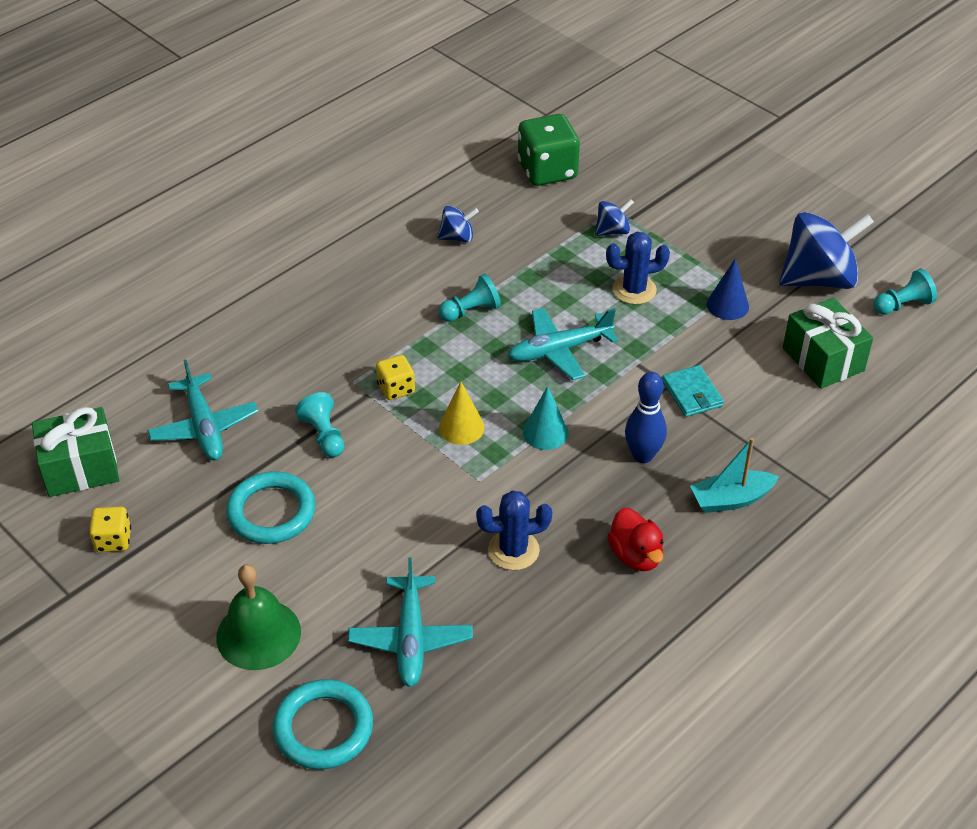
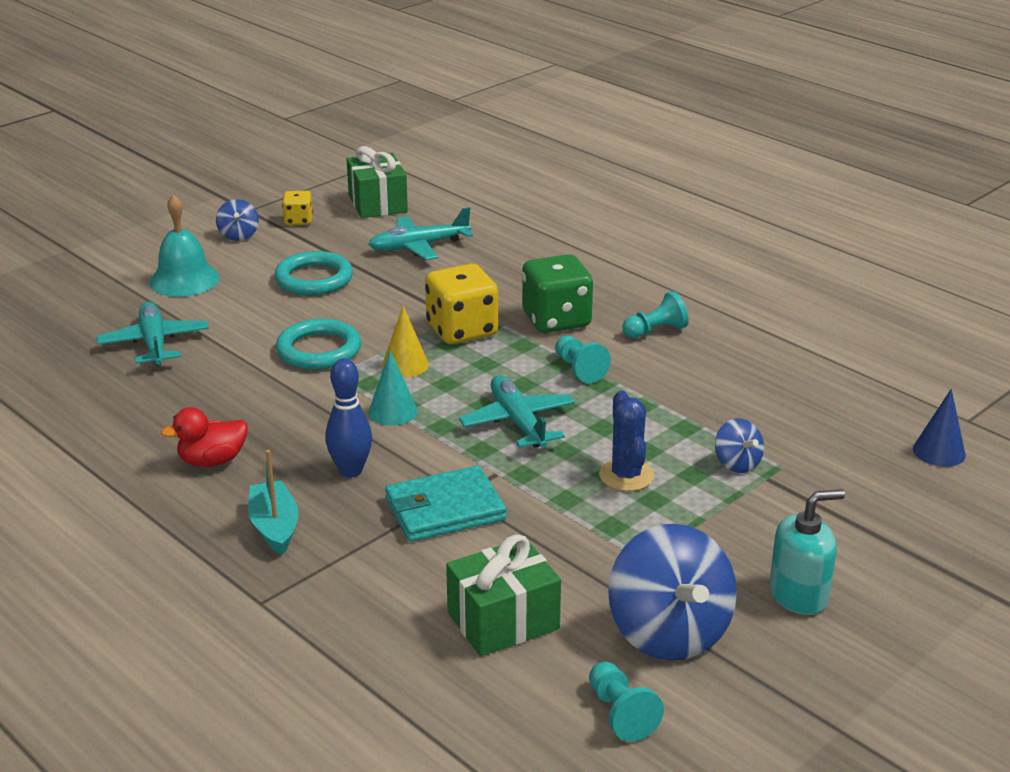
camera: 90 degrees right, 15 degrees down
green bell [216,565,301,670] -> turquoise bell [149,194,220,297]
turquoise ring [273,679,373,770] -> turquoise ring moved to [276,319,361,370]
turquoise pawn [295,392,344,457] -> turquoise pawn moved to [622,291,689,339]
turquoise plane [348,557,473,687] -> turquoise plane turned 75 degrees clockwise [96,302,209,366]
yellow dice [376,355,415,400] -> yellow dice [425,264,498,344], size x1.87
blue spinning top [437,206,479,242] -> blue spinning top moved to [216,199,259,241]
blue cactus [476,490,552,570] -> none
green dice [518,114,580,186] -> green dice moved to [522,254,593,333]
turquoise wallet [662,365,724,417] -> turquoise wallet [385,466,506,542], size x1.55
blue cone [707,259,749,320] -> blue cone moved to [913,389,966,467]
none -> turquoise soap dispenser [769,489,845,615]

